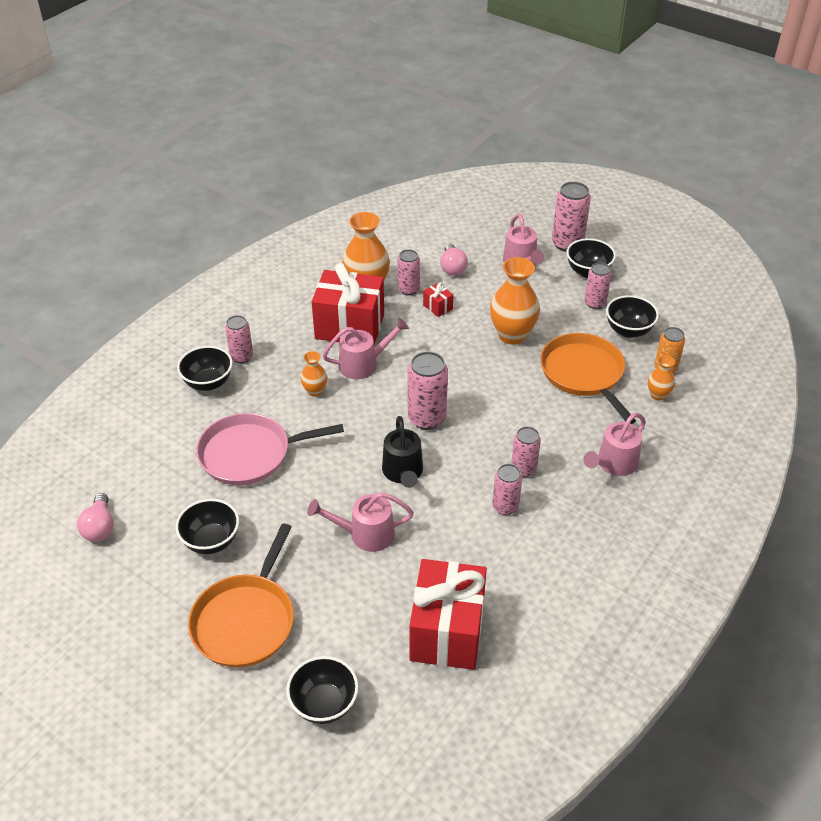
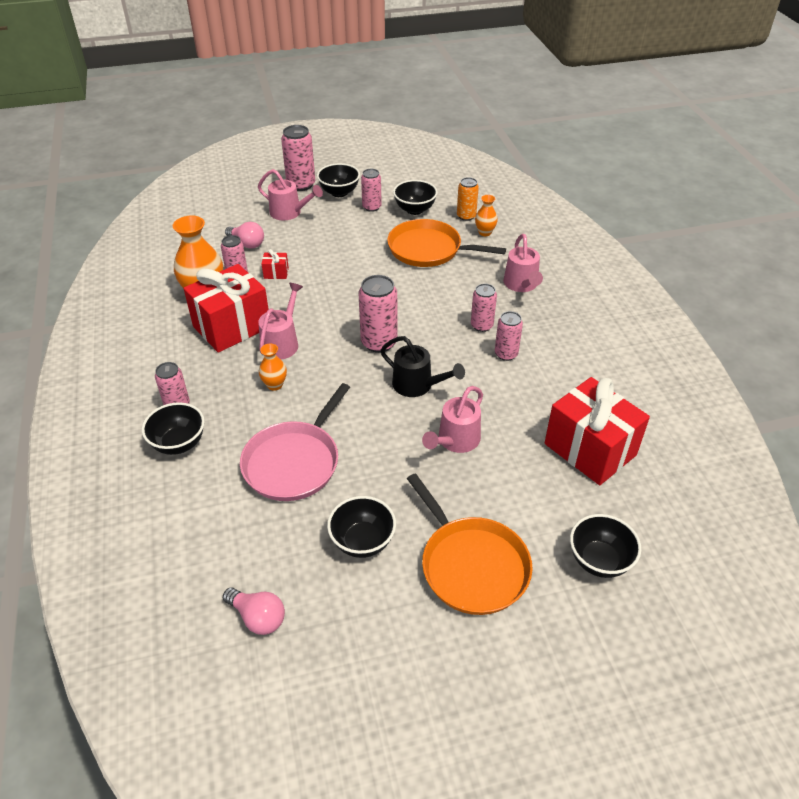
camera: 50 degrees left, 0 degrees up
orange vase [490,257,540,345] -> none

